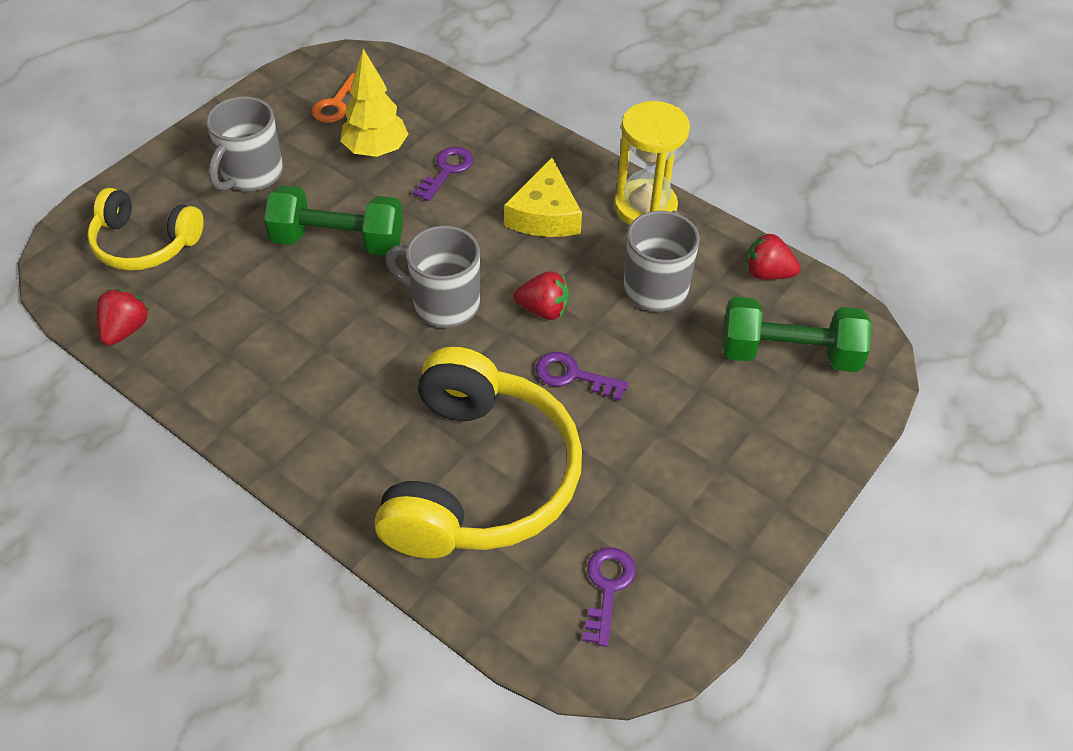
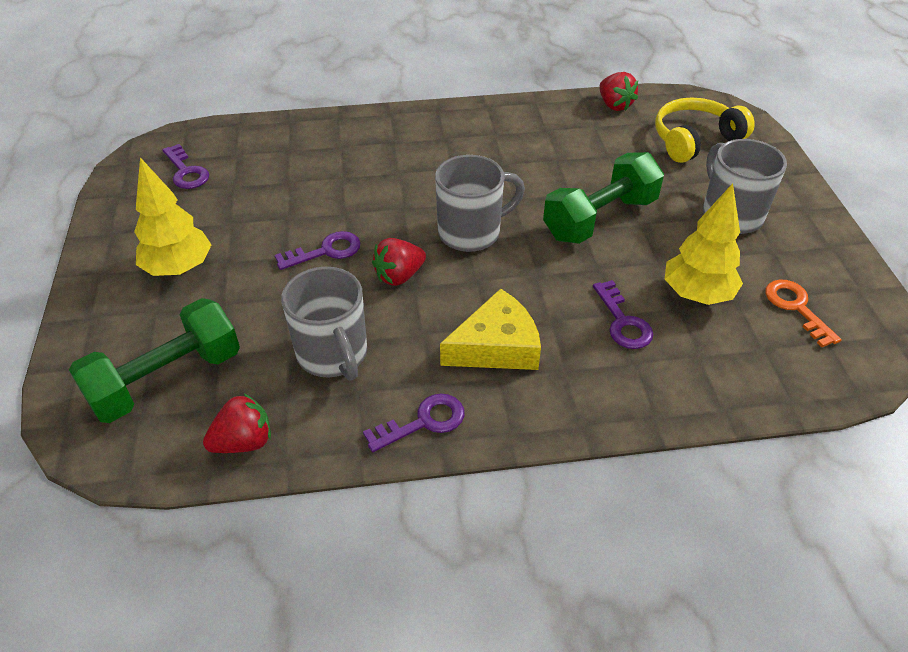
camera: 135 degrees right, 5 degrees down
yellow headphones [375,347,582,559] -> none
yellow cheese [504,158,582,237] -> yellow cheese turned 105 degrees clockwise [440,289,541,370]
yellow hourglass [614,101,690,225] -> purple key [363,394,465,452]
none -> yellow tree [134,157,211,276]

